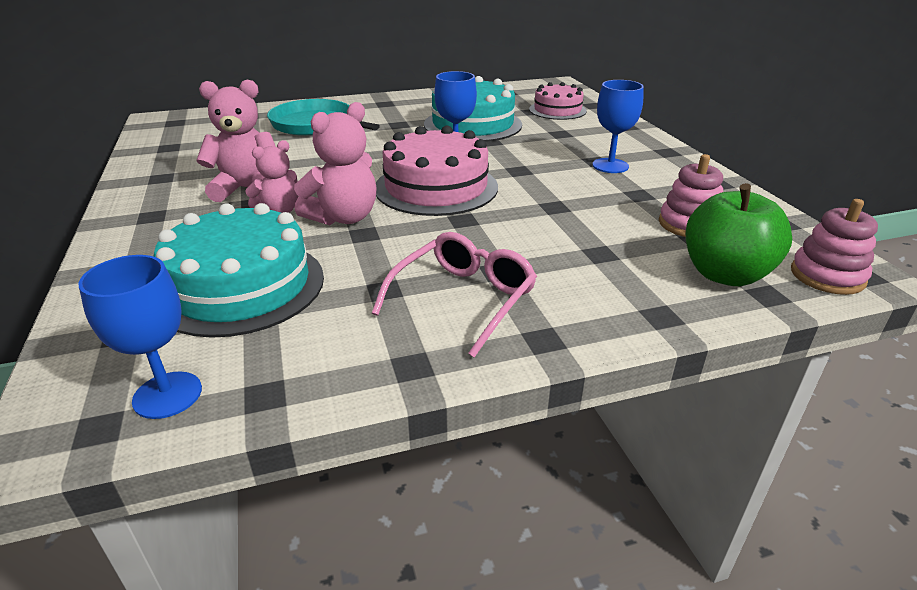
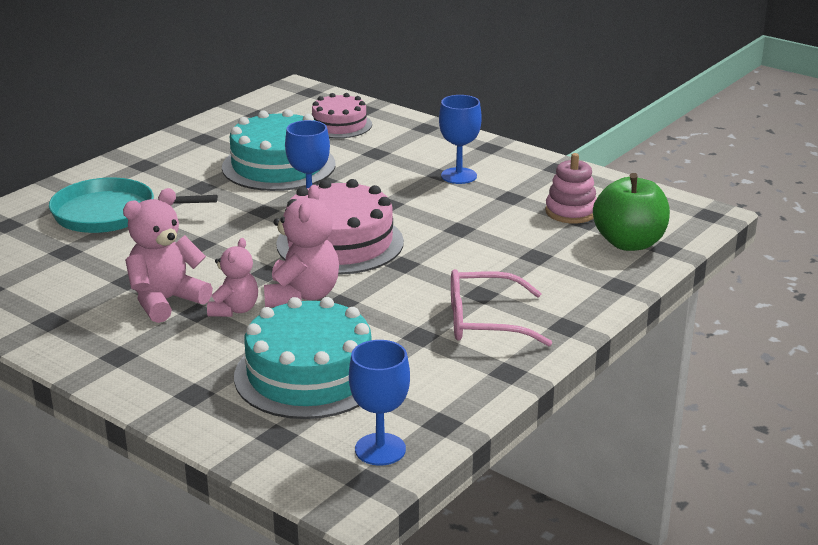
camera: 35 degrees left, 5 degrees down
pink glasses [372,232,537,357] -> pink glasses turned 90 degrees counterclockwise [451,269,552,346]
pink stacking toy [791,199,878,295] -> none

